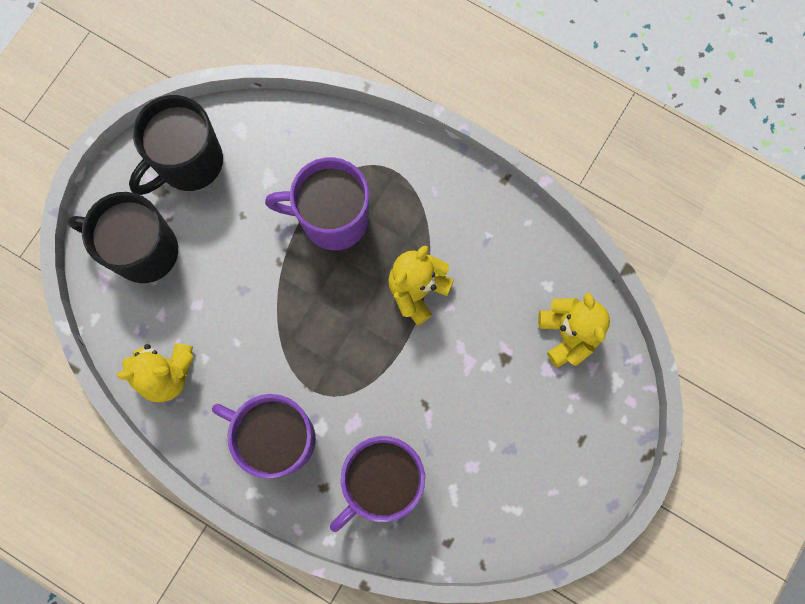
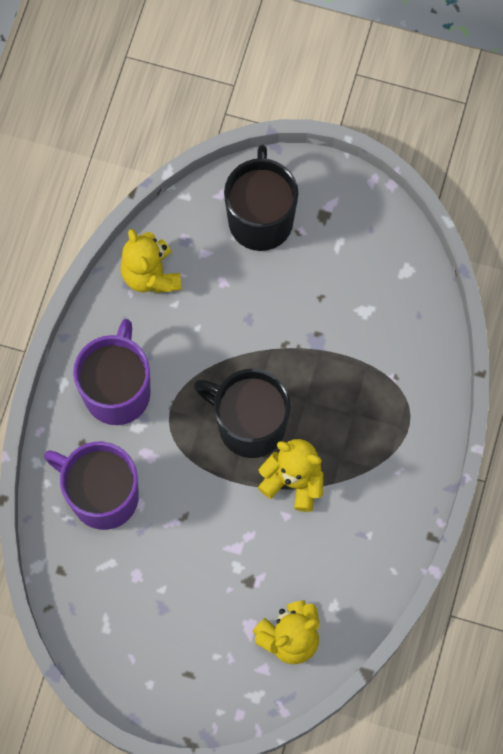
camera: 75 degrees right, 5 degrees down
black mug [129,95,223,195] -> black mug moved to [194,369,291,458]
purple mug [265,157,369,250] -> none

